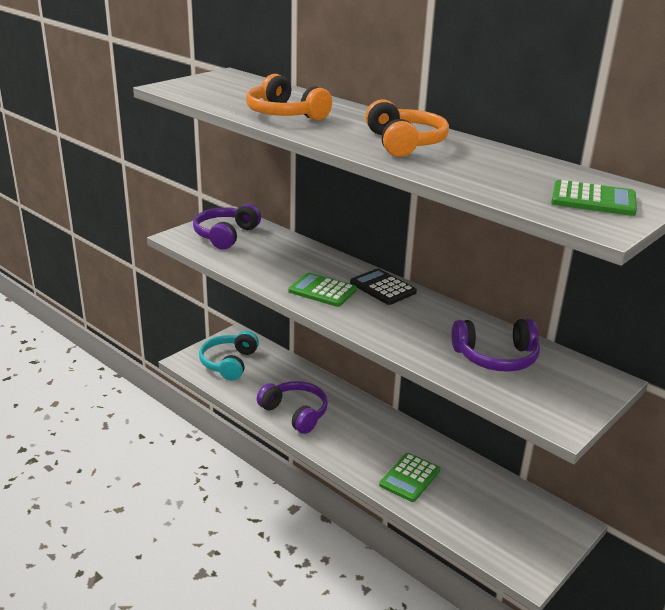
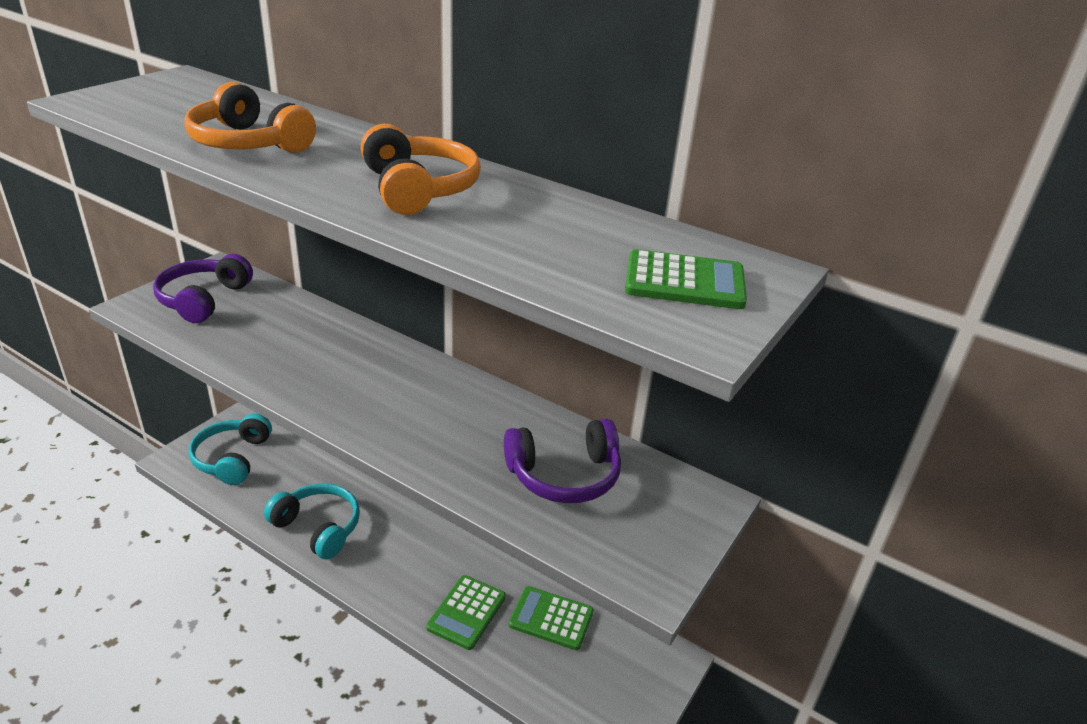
camera: 10 degrees left, 5 degrees up
purple headphones [257,381,328,434] -> turquoise headphones [264,483,360,559]
green calculator [288,273,357,307] -> green calculator moved to [509,586,594,650]
black calculator [350,269,417,305] -> none

